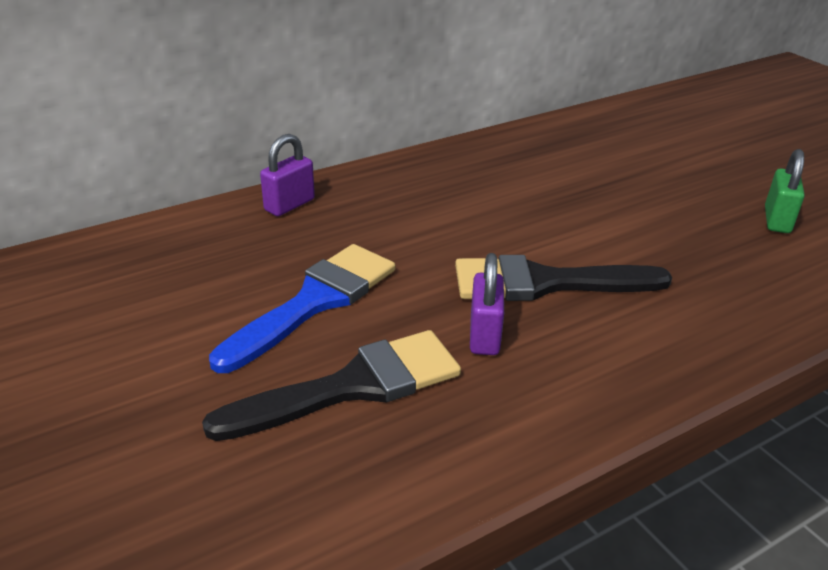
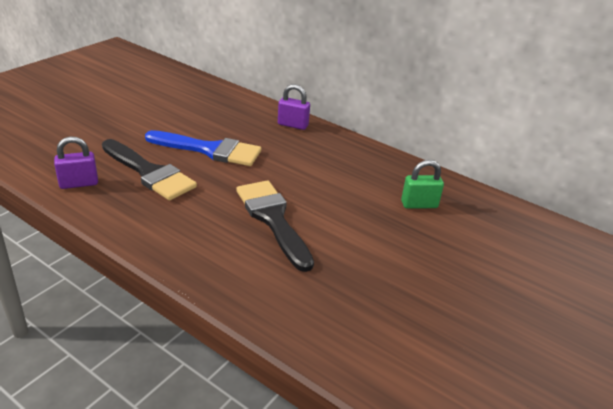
camera: 65 degrees right, 0 degrees up
purple padlock [470,253,504,355] -> purple padlock moved to [54,136,98,189]
green padlock [765,149,805,233] -> green padlock moved to [401,160,444,209]

